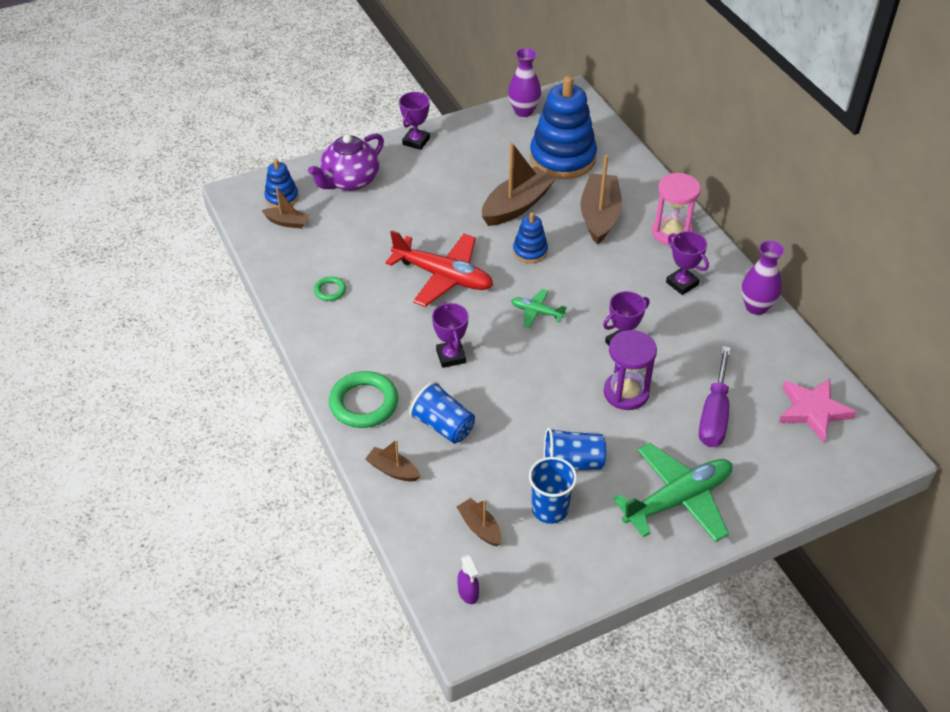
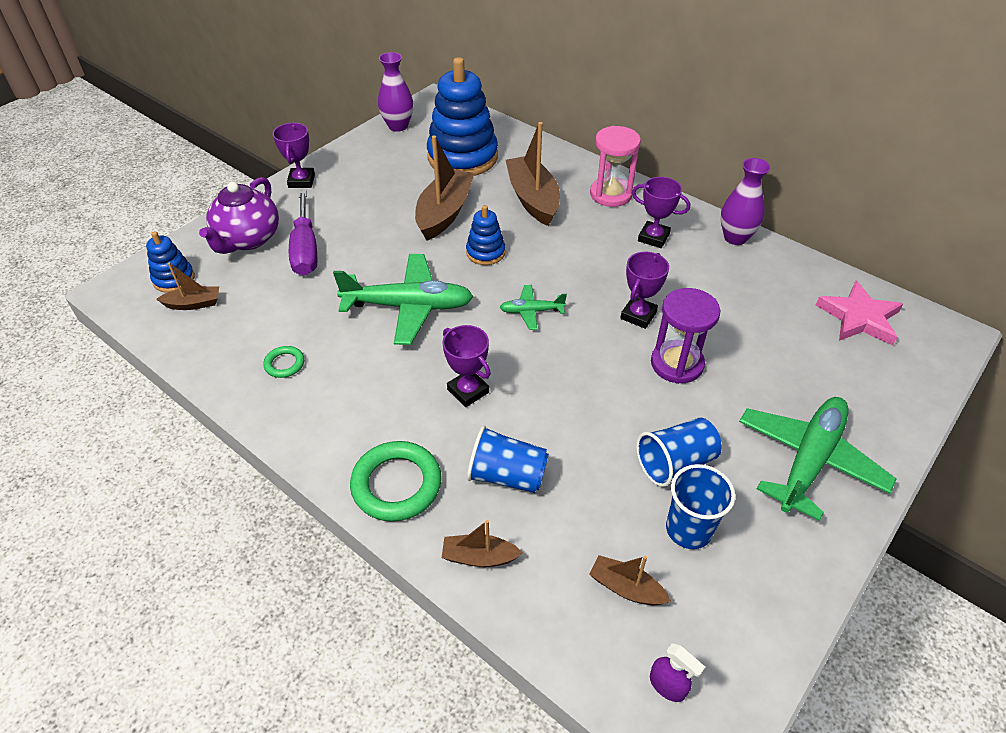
camera: 25 degrees left, 0 degrees up
red plane [385,230,493,307] -> green plane [333,254,474,345]
purple screwdriver [699,346,731,447] -> purple screwdriver moved to [289,190,318,276]

